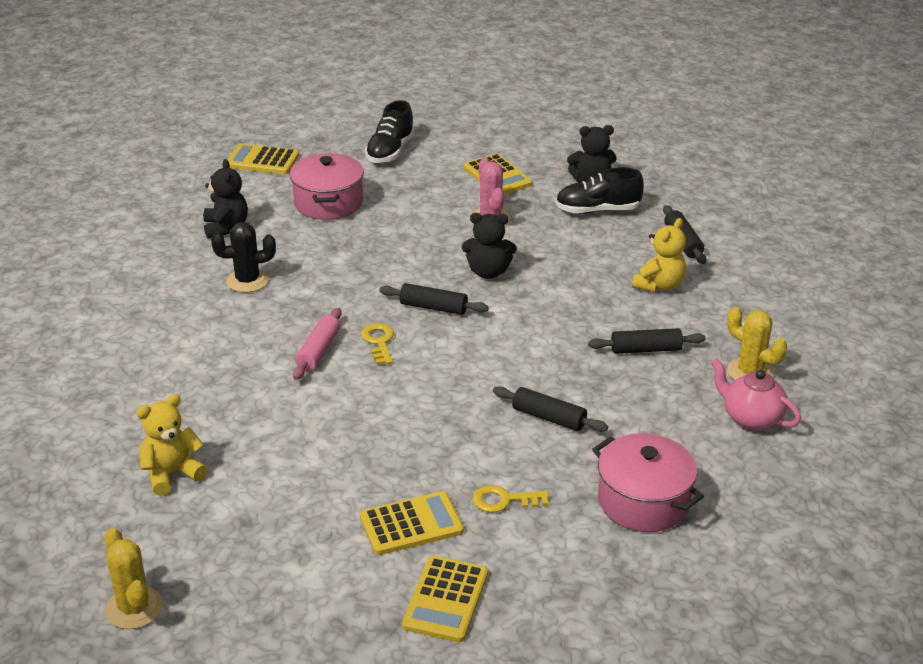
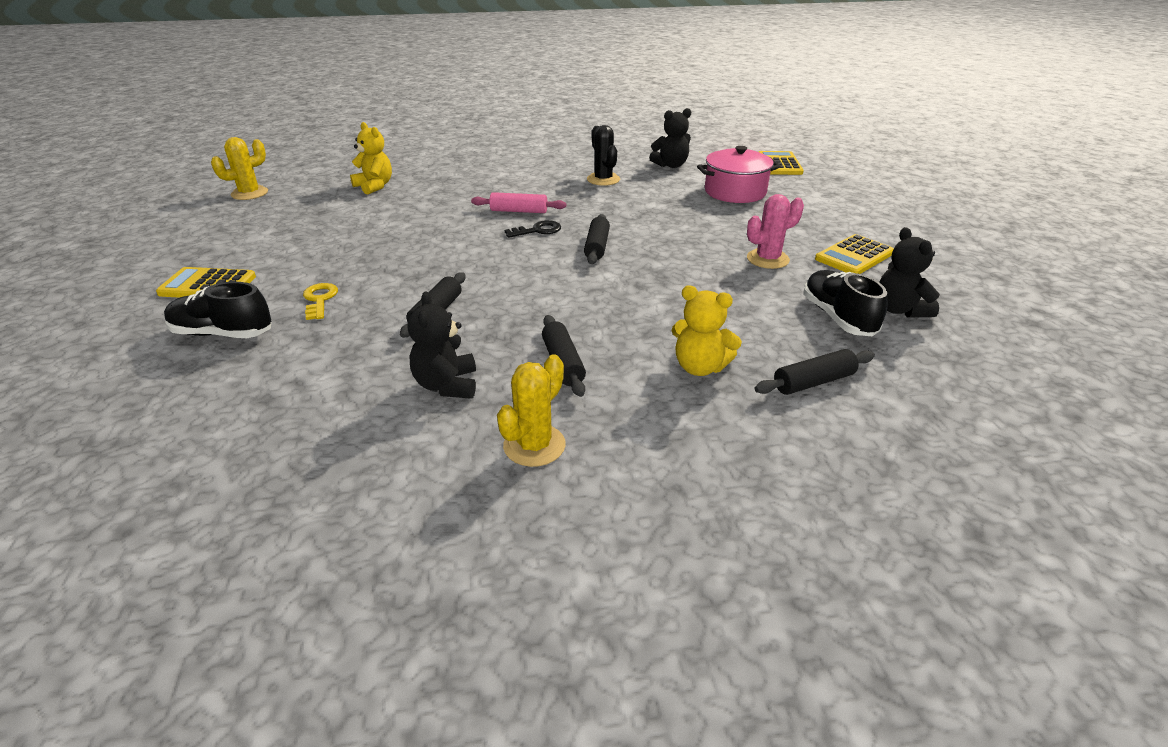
camera: 80 degrees right, 0 degrees up
yellow calculator [360,491,464,555] -> none
yellow key [361,323,394,365] -> black key [505,220,561,238]
black shoe [365,100,415,163] -> black shoe moved to [164,282,272,338]
black teddy bear [462,213,517,279] -> black teddy bear moved to [407,291,476,399]
pink pot [592,433,704,532] -> none
pink teapot [711,358,801,430] -> none

